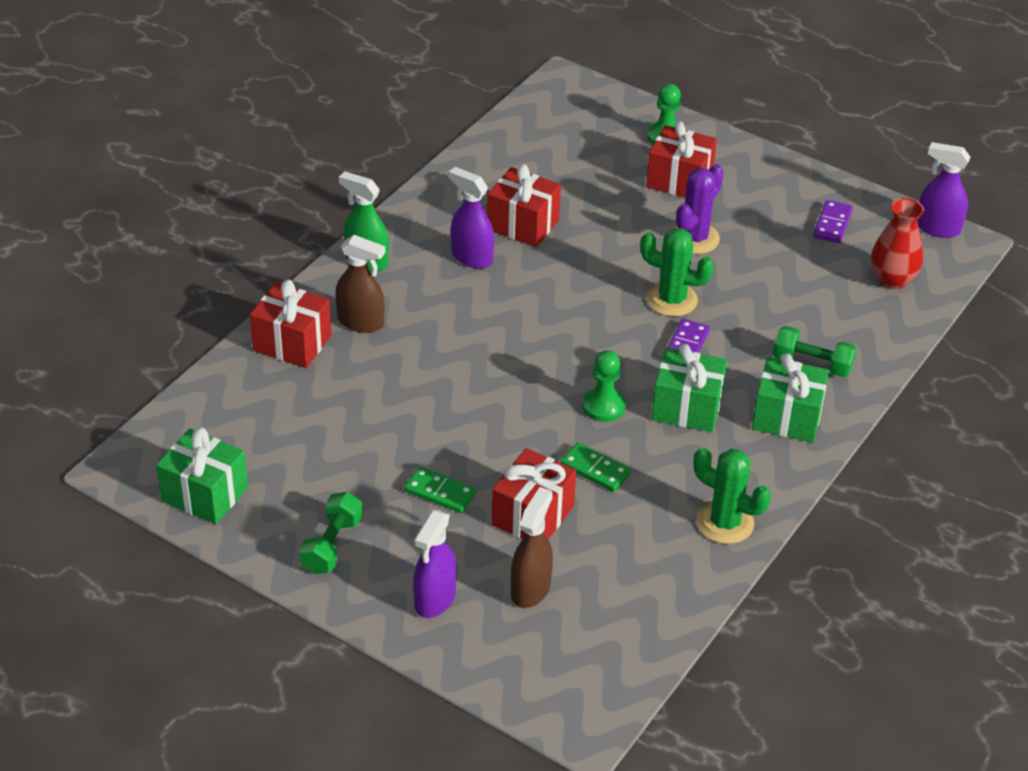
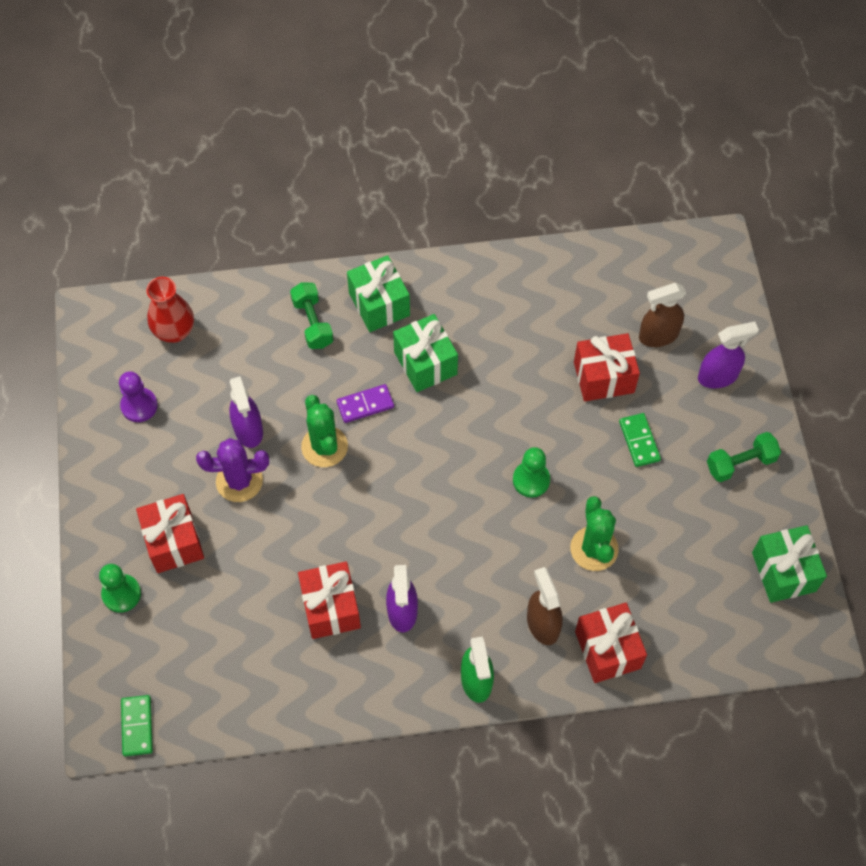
camera: 130 degrees left, 20 degrees up
green domino [560,443,631,492] -> green domino moved to [121,695,153,756]
green pawn [582,350,626,422] -> green pawn moved to [513,447,550,498]
green cactus [693,447,771,544] -> green cactus moved to [570,496,619,571]
purple domino [813,200,853,243] -> purple pawn [119,371,158,422]
purple spray bottle [917,142,971,238] -> purple spray bottle moved to [229,376,263,448]

